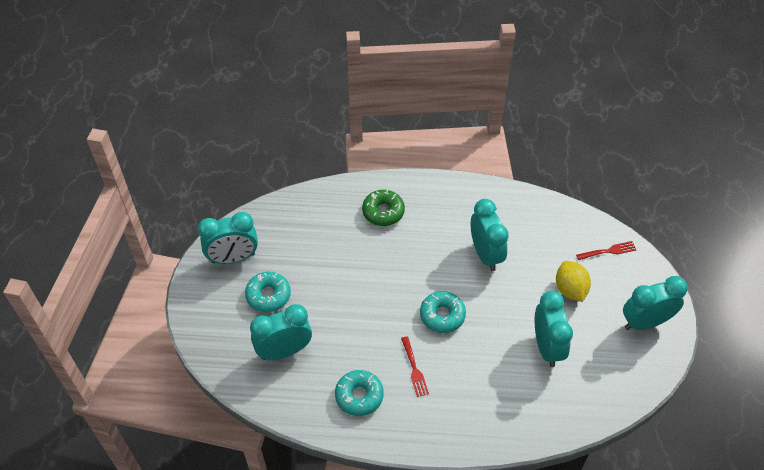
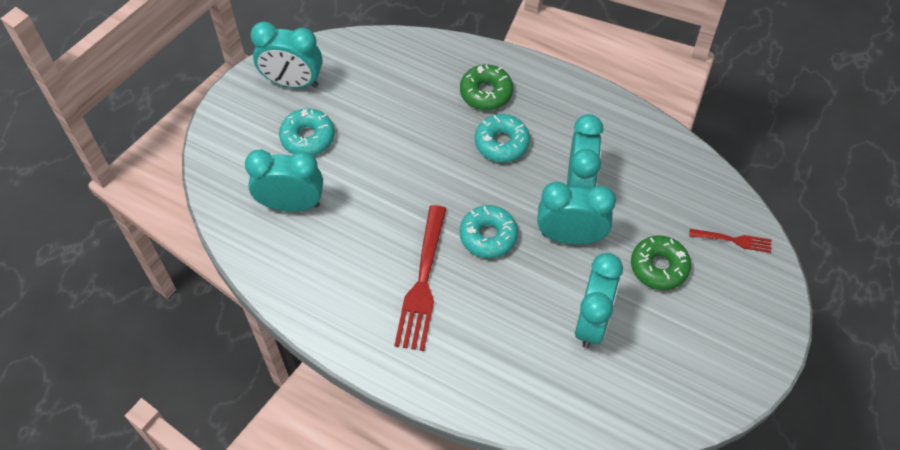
camera: 25 degrees right, 5 degrees up
turquoise donut [335,370,384,416] -> turquoise donut moved to [475,114,530,162]
red fork [401,336,429,397] -> red fork [394,205,447,351], size x1.93
yellow lemon [556,261,591,302] -> green donut [631,235,691,290]
turquoise clock [623,276,688,330] -> turquoise clock moved to [537,182,616,245]

